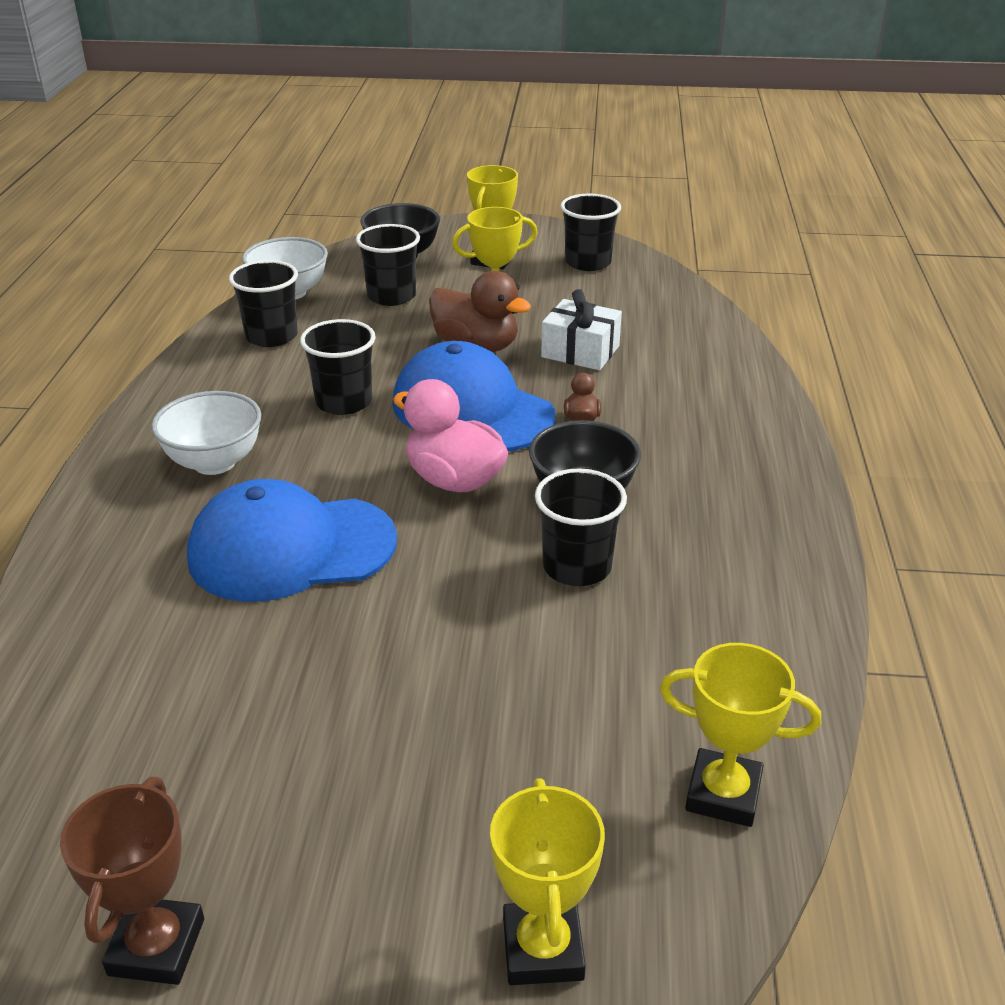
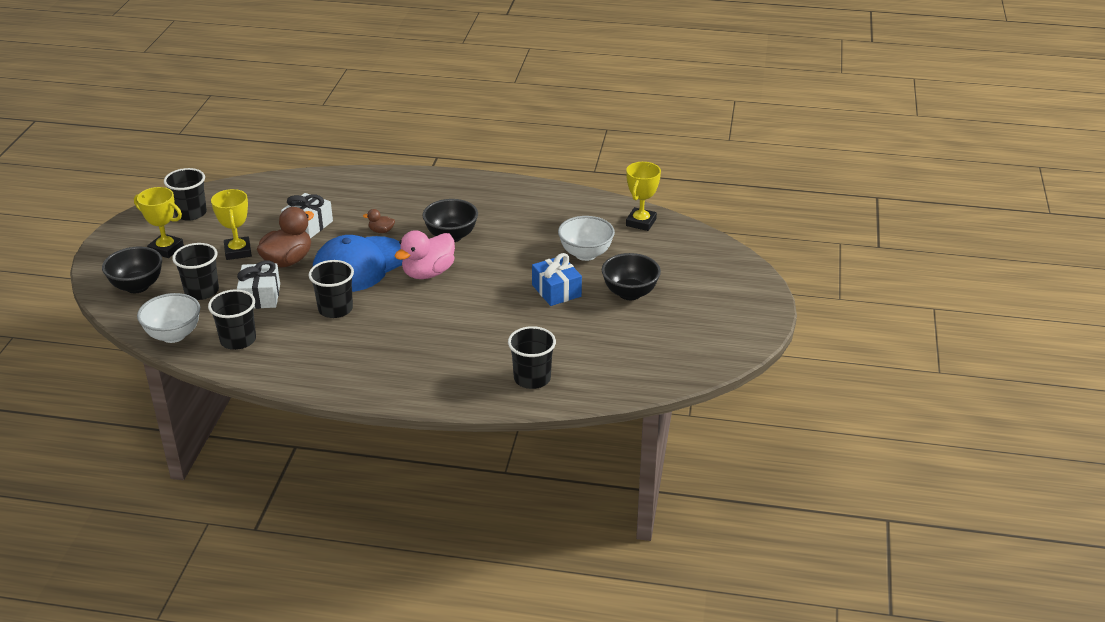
camera: 85 degrees left, 0 degrees up
brown trophy [60,777,204,985] -> none
white bowl [152,391,261,475] -> white bowl moved to [558,216,615,261]
blue cap [187,479,397,602] -> none
yellow trophy [490,778,605,985] -> none
black cup [535,468,627,586] -> black cup moved to [508,326,556,389]
none -> white gift [237,260,280,309]
none -> blue gift [532,253,582,306]
none -> black bowl [602,253,661,300]

